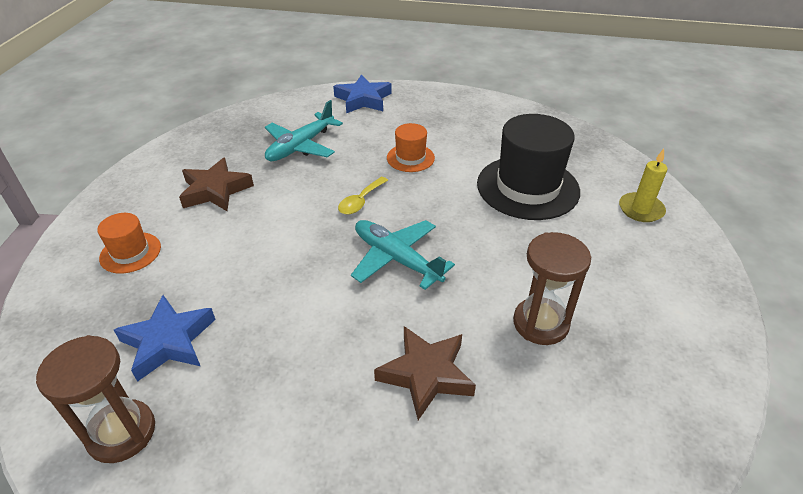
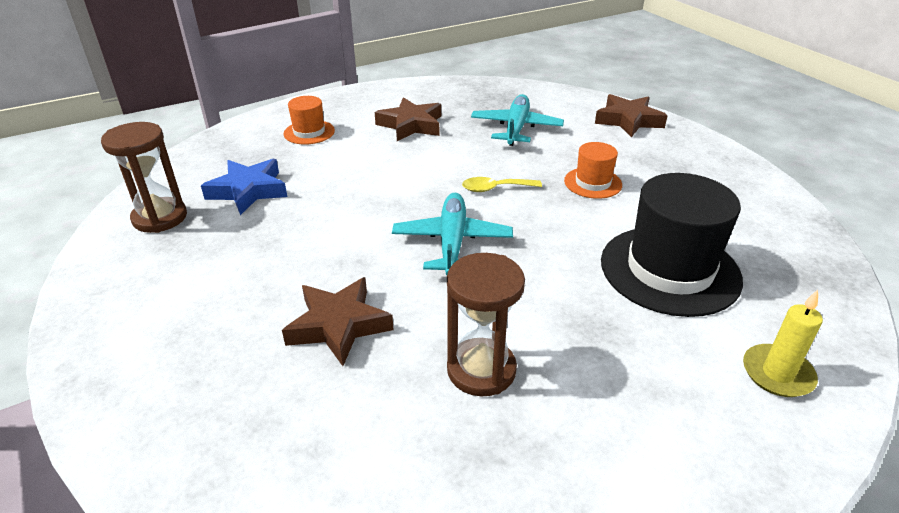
camera: 50 degrees right, 5 degrees down
turquoise plane [265,100,343,161] -> turquoise plane turned 105 degrees clockwise [471,94,564,146]
blue star [333,75,392,113] -> brown star [595,94,668,138]

